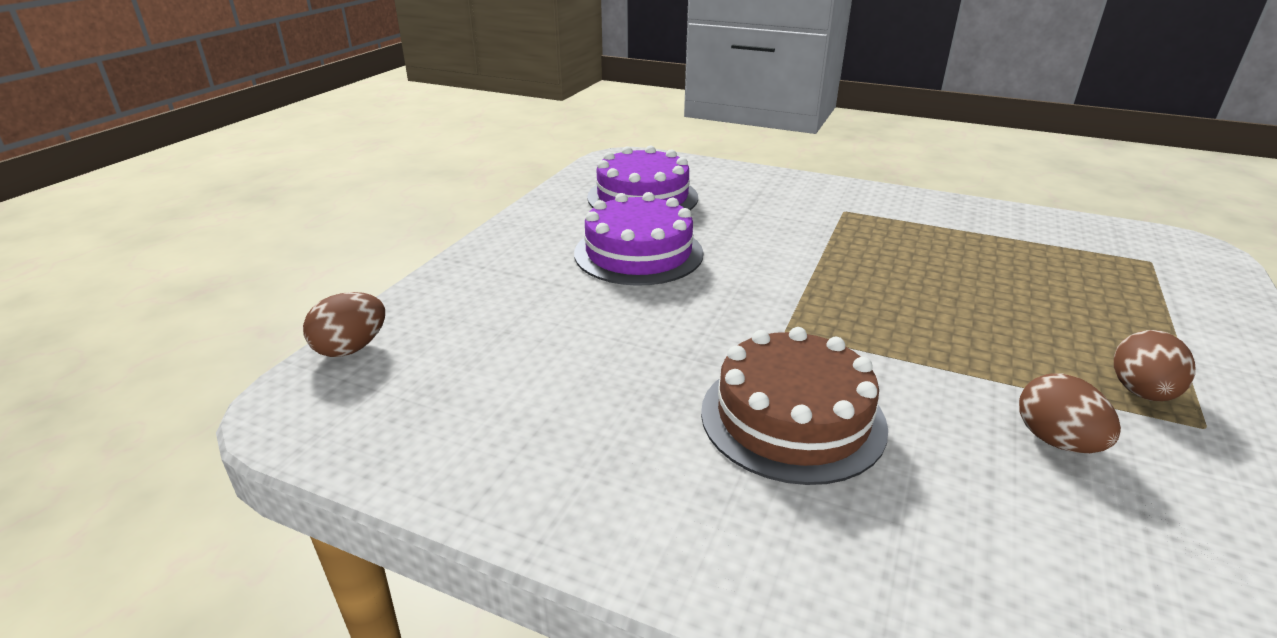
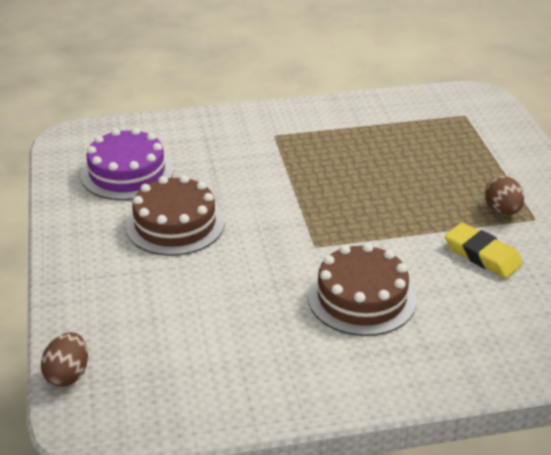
camera: 35 degrees left, 5 degrees up
purple cake [574,192,703,286] -> brown cake [126,175,225,256]
brown egg [1019,373,1121,453] -> yellow eraser [445,223,523,278]

